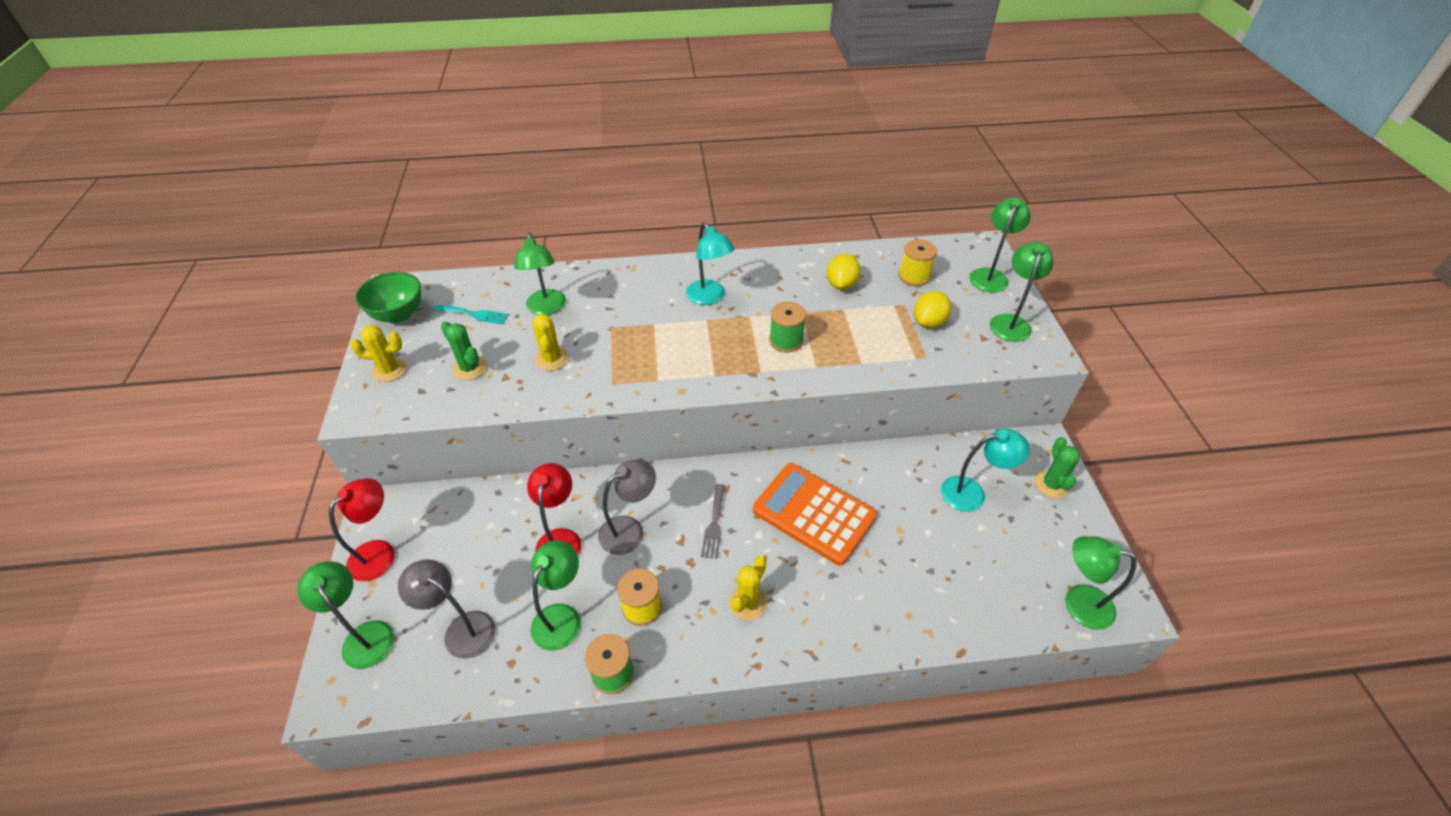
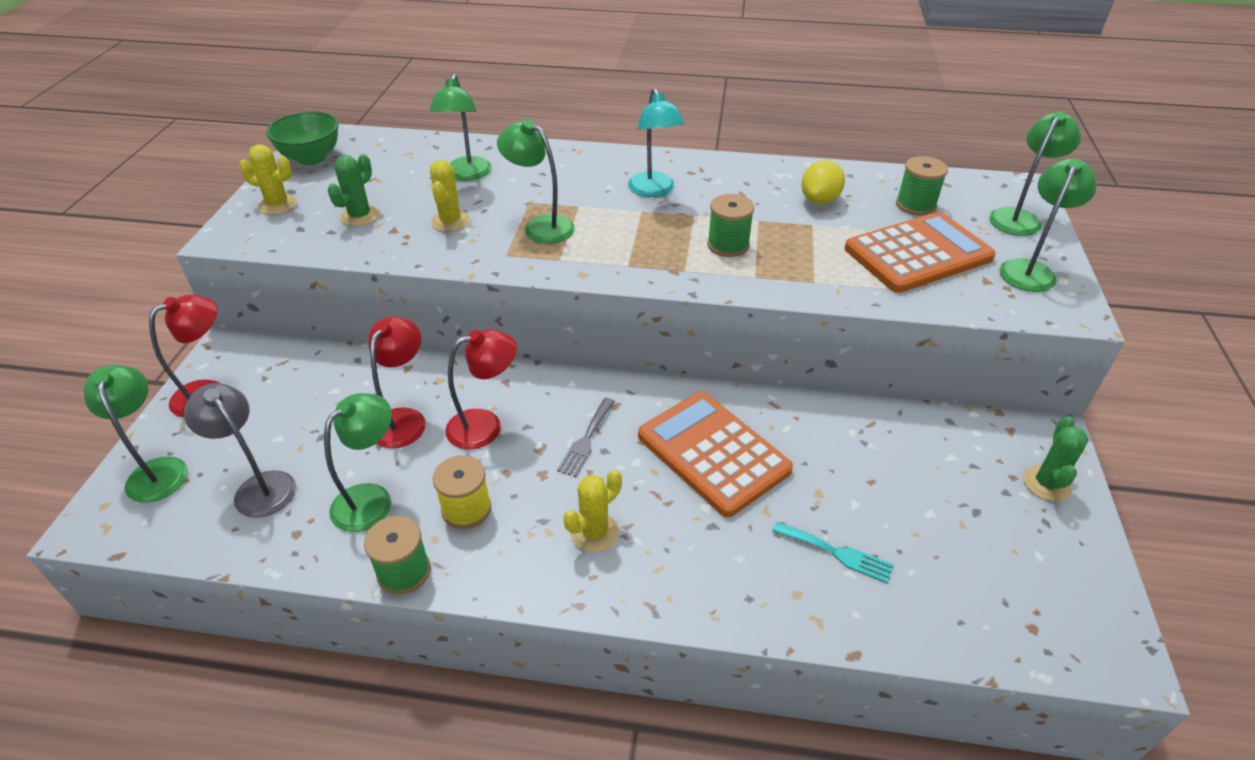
camera: 15 degrees right, 5 degrees down
turquoise fork [433,304,509,324] -> turquoise fork moved to [772,522,894,584]
green cactus [441,321,487,380] -> green cactus turned 60 degrees clockwise [328,154,379,227]
grey lamp [598,460,656,555] -> red lamp [445,329,517,449]
yellow spool [898,239,937,286] -> green spool [896,156,948,216]
yellow lemon [914,291,952,328] -> orange calculator [844,212,996,293]
turquoise lamp [941,429,1030,512] -> none
green lamp [1065,536,1137,630] -> green lamp moved to [497,119,575,244]

